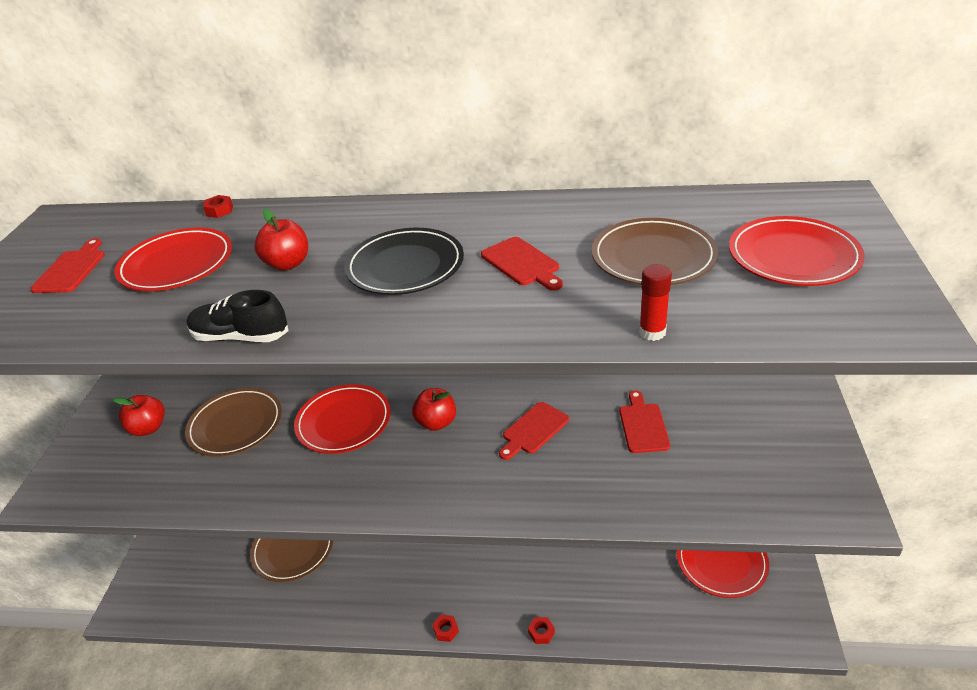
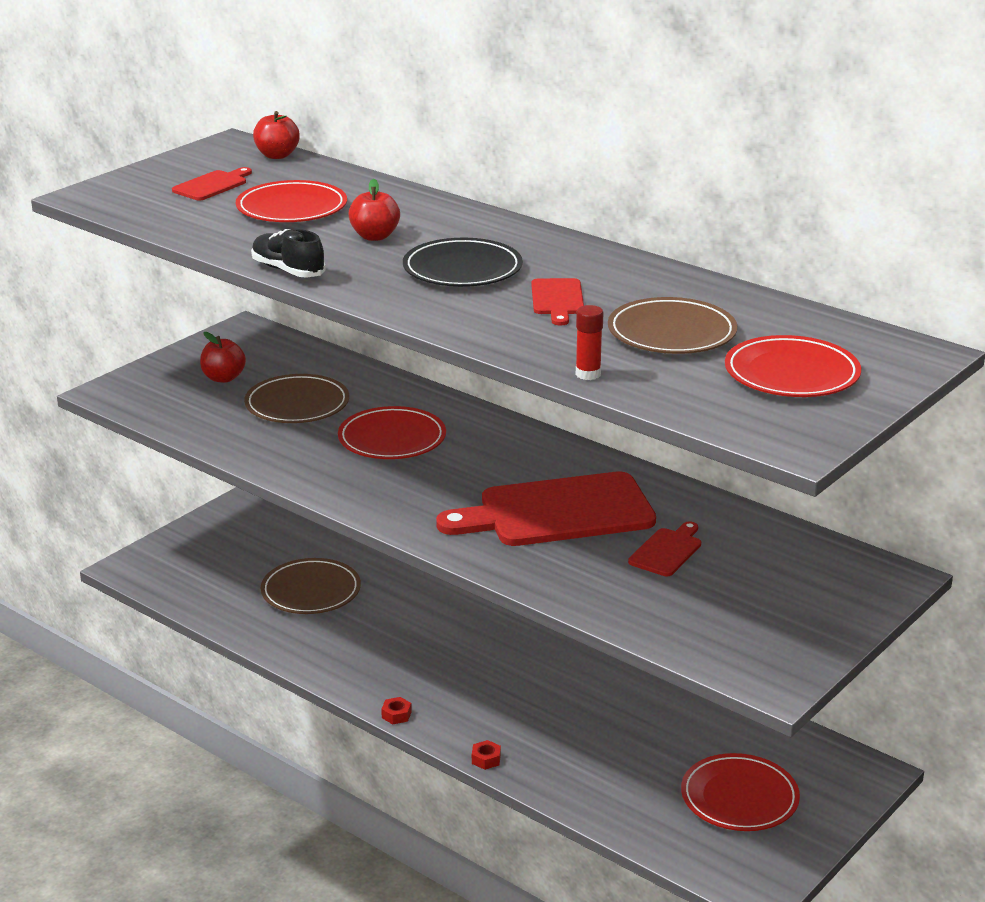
camera: 30 degrees right, 10 degrees down
red nut [203,195,233,218] -> none
red apple [412,388,456,431] -> red apple moved to [253,111,300,159]
red cutting board [499,402,569,460] -> red cutting board [436,471,656,546], size x2.20

